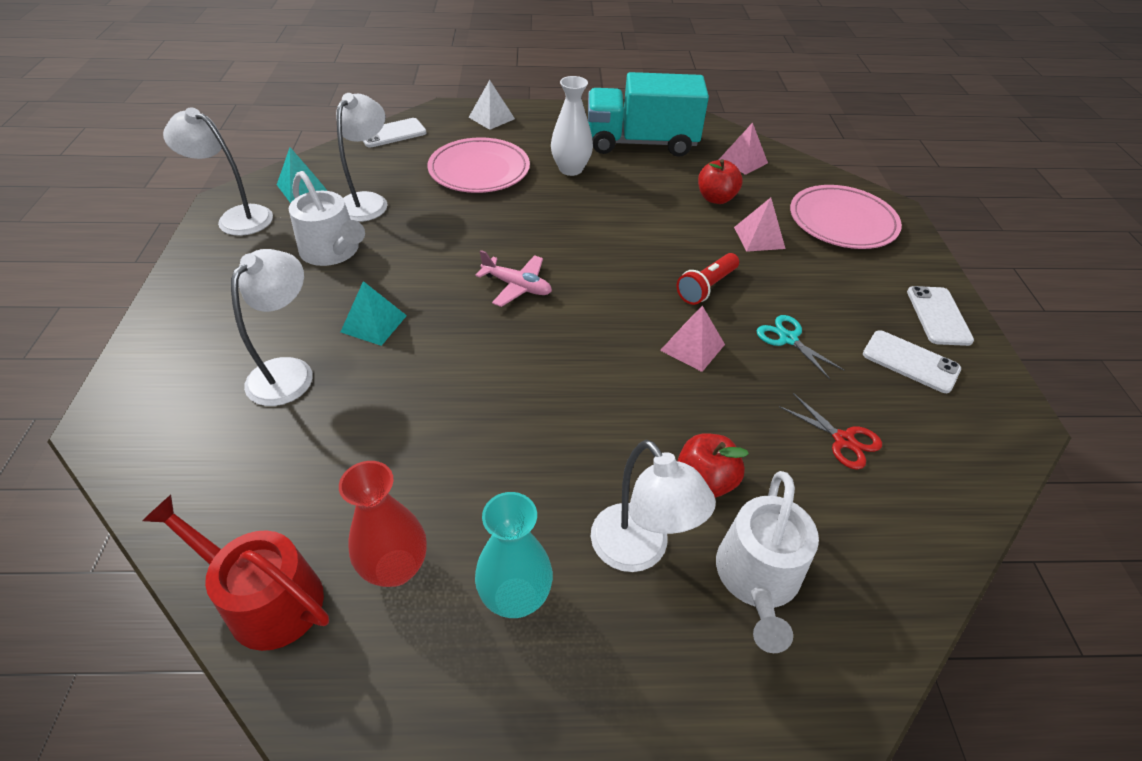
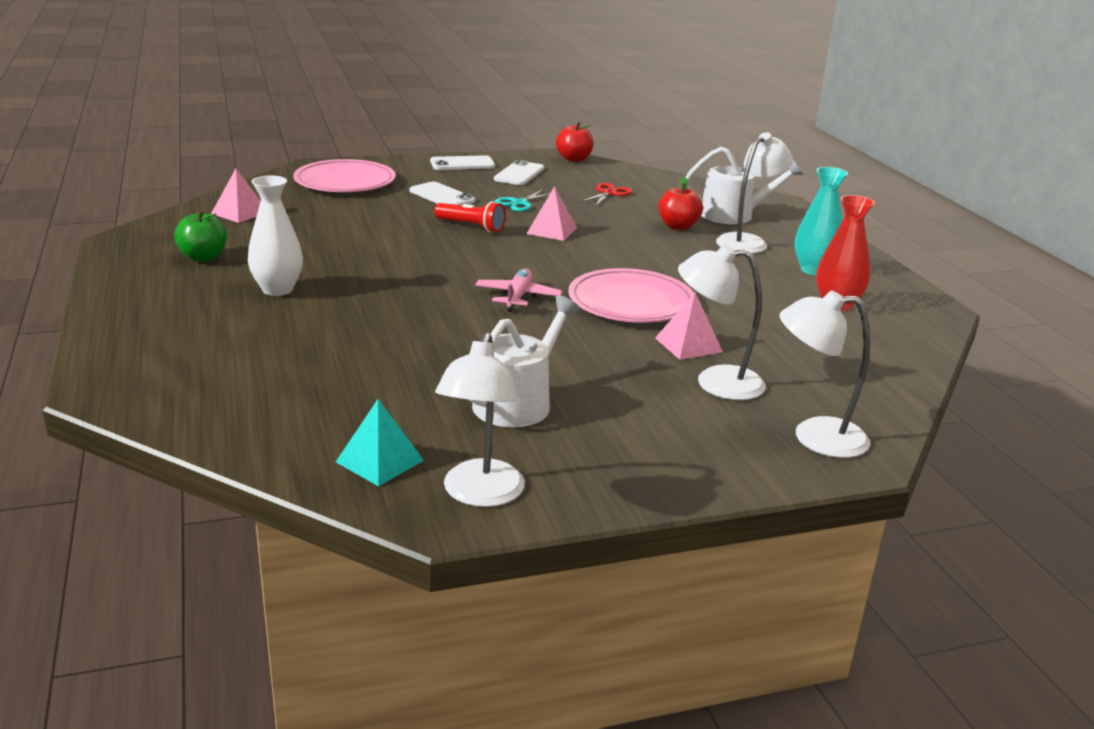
camera: 105 degrees left, 20 degrees down
red watering can [142,495,329,651] -> none
white lamp [336,93,388,222] -> white lamp moved to [779,291,870,458]
turquoise pyramid [341,281,407,346] -> none
white phone [363,118,427,148] -> white phone moved to [409,181,475,205]
pink plate [428,137,530,193] -> pink plate moved to [568,268,694,323]
white pyramid [469,80,515,130] -> none
turquoise truck [588,72,709,157] -> green apple [174,210,227,262]
red apple [698,159,743,204] -> red apple moved to [556,122,593,162]
pink pyramid [734,198,786,252] -> pink pyramid moved to [655,293,723,360]

